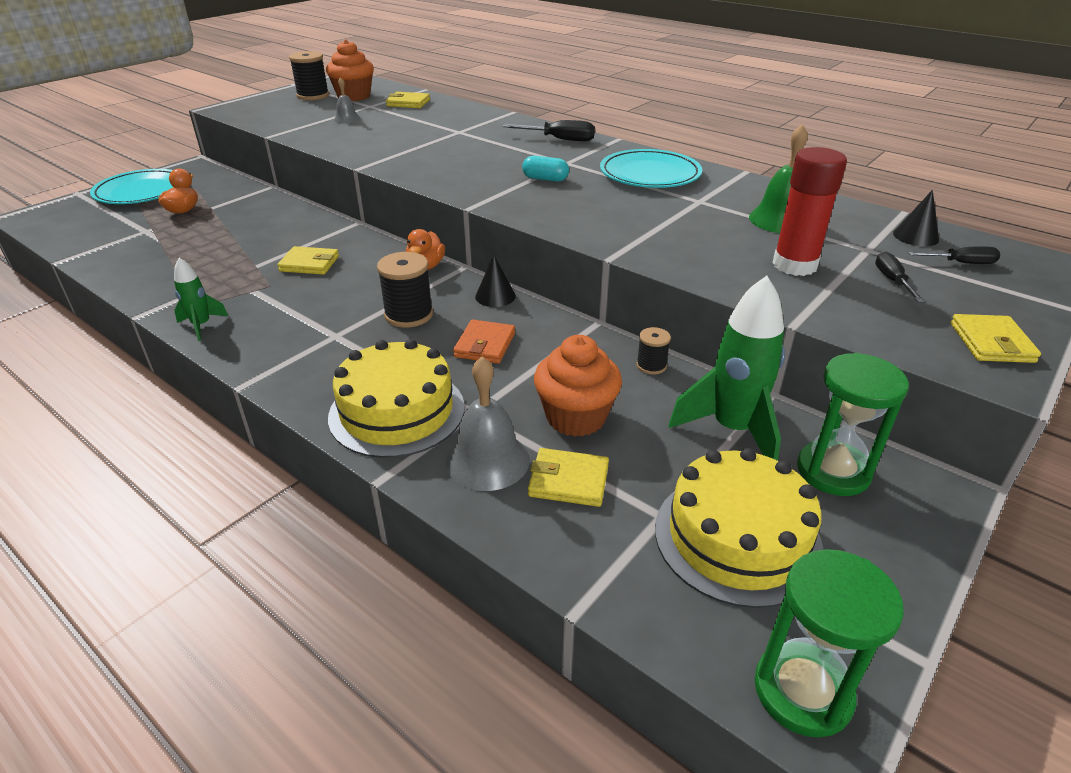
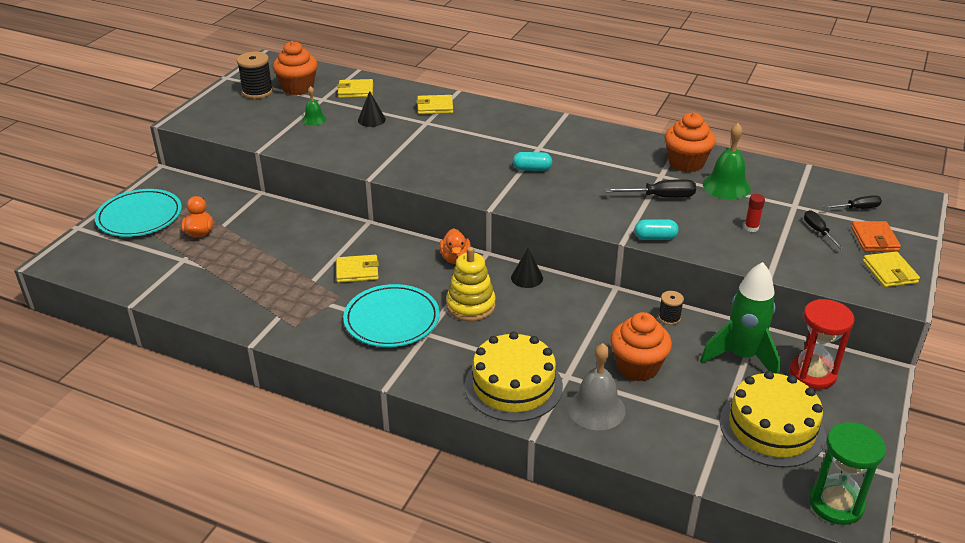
camera: 15 degrees left, 0 degrees up
green rocket [174,258,228,341] -> none
grey bell [334,77,361,124] -> green bell [302,86,327,126]
black spool [377,252,433,328] -> yellow stacking toy [446,247,496,321]
orange wallet [453,319,515,364] -> orange wallet moved to [851,221,901,251]
black screwdriver [503,120,595,141] -> black screwdriver moved to [605,179,696,198]
yellow wallet [528,448,609,507] -> yellow wallet moved to [416,95,453,114]
turquoise plate [600,149,702,188] -> turquoise plate moved to [343,284,440,347]
red glue stick [772,147,847,276] -> red glue stick [744,194,765,232], size x0.45
green hourglass [797,353,909,496] -> red hourglass [789,299,855,390]
black cone [893,190,939,246] -> black cone moved to [358,91,386,127]
none -> turquoise capsule [635,219,679,240]
none -> orange cupcake [665,112,716,172]

